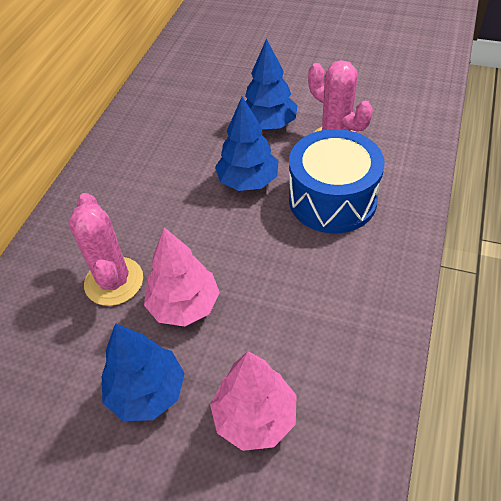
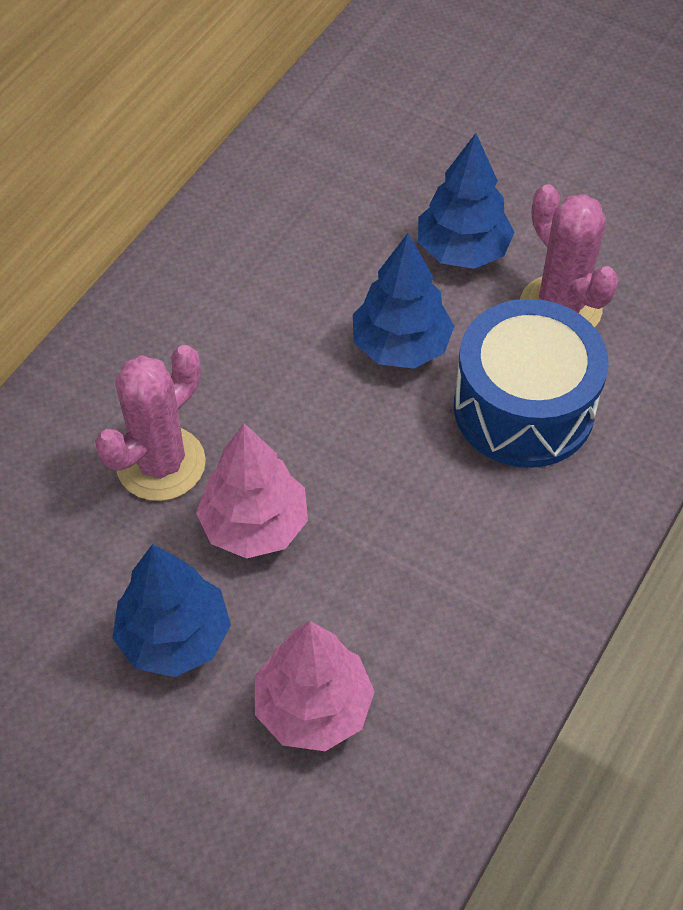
camera: 10 degrees right, 5 degrees up
pink cactus [69,193,143,306] -> pink cactus turned 45 degrees clockwise [95,345,206,501]

